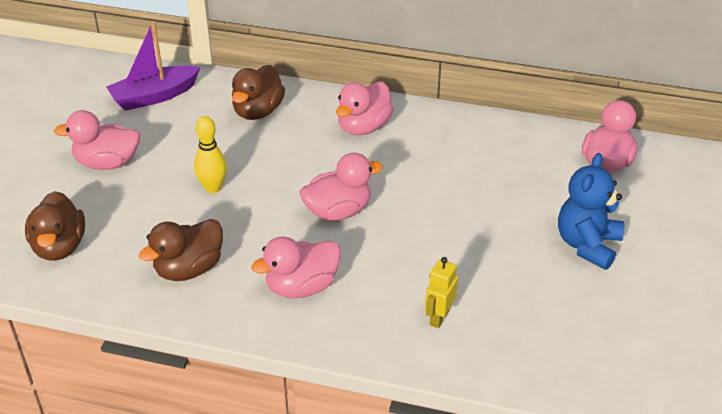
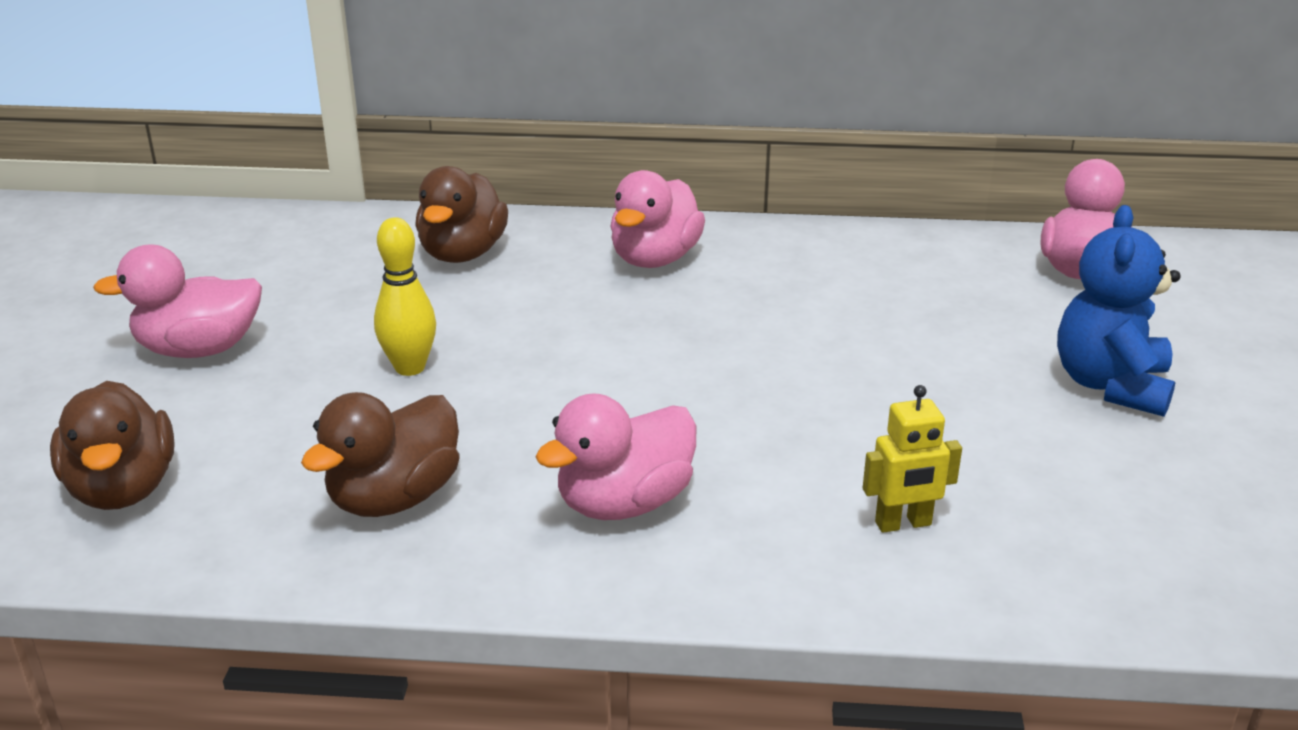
camera: 10 degrees left, 10 degrees down
purple boat [106,21,200,111] -> none
pink duck [300,153,383,221] -> none
yellow robot [425,257,458,328] -> yellow robot turned 120 degrees counterclockwise [863,385,962,533]

